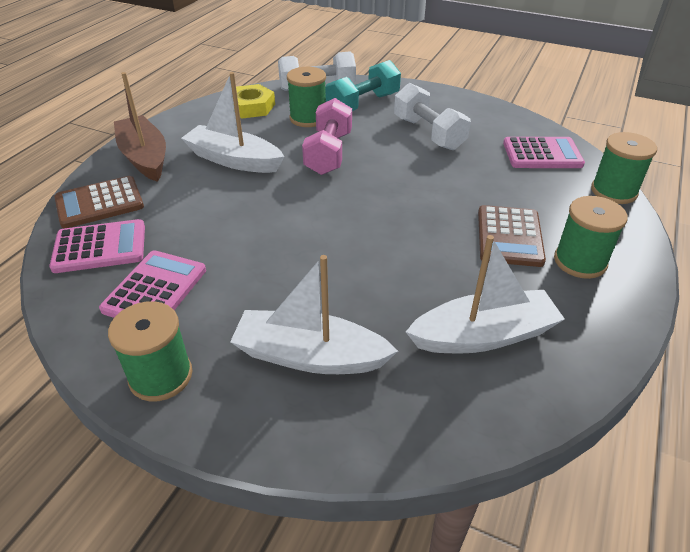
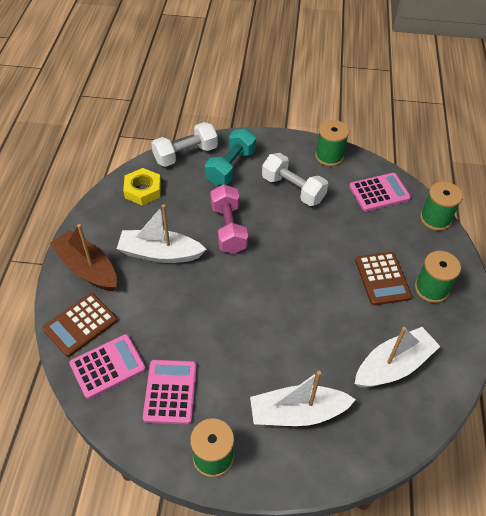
camera: 20 degrees left, 10 degrees up
green spool [287,67,326,127] -> green spool moved to [315,120,349,166]

